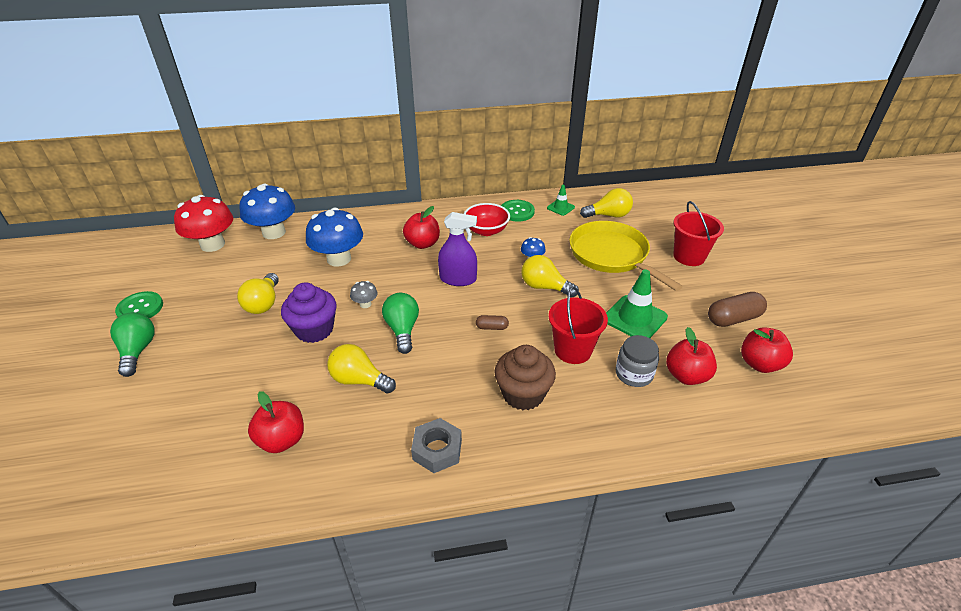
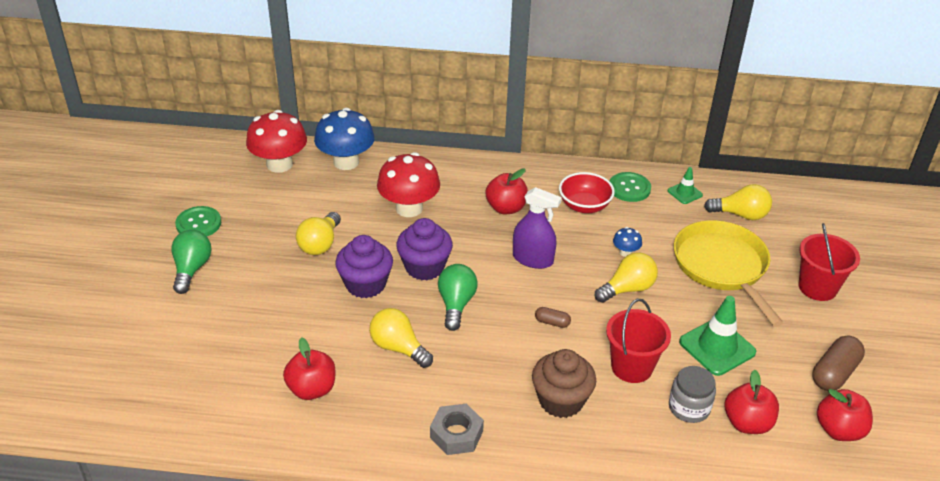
camera: 15 degrees right, 0 degrees up
blue mushroom [306,208,363,267] -> red mushroom [377,152,440,217]
grey mushroom [350,281,378,308] -> purple cupcake [396,218,453,280]
yellow light bulb [521,255,579,297] -> yellow light bulb turned 105 degrees clockwise [595,252,658,303]
brown capsule [708,292,767,327] -> brown capsule turned 45 degrees counterclockwise [812,335,865,391]

